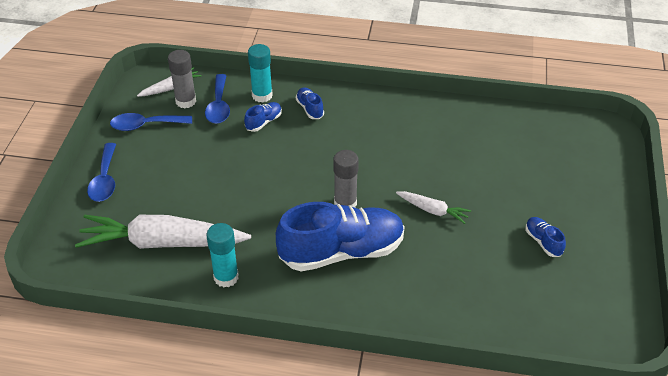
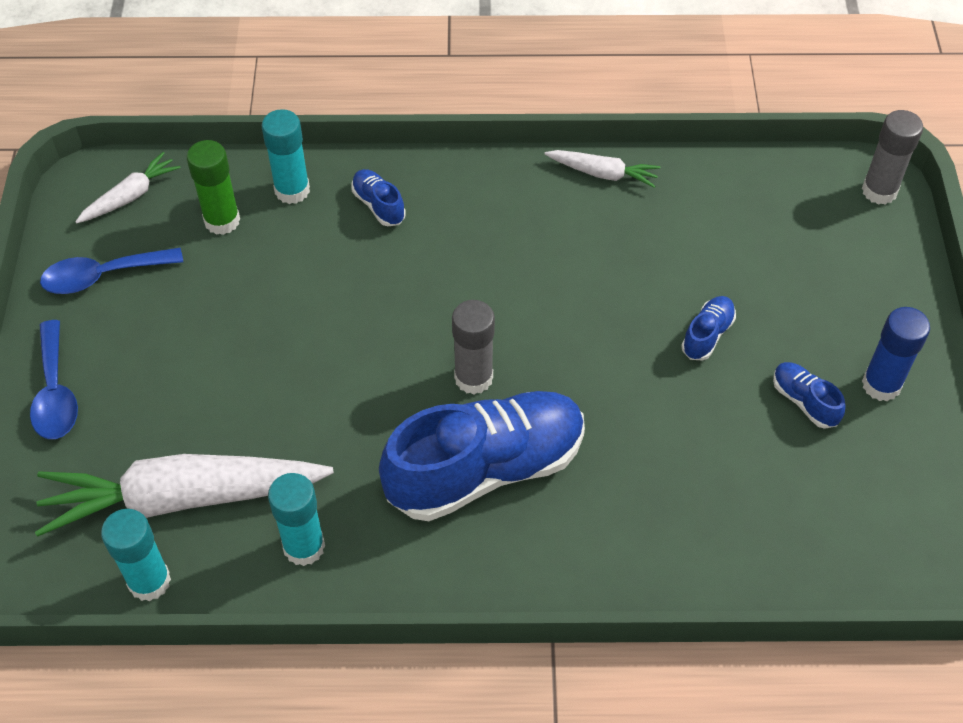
camera: 10 degrees left, 10 degrees up
grey glue stick [168,50,196,108] -> grey glue stick moved to [862,110,923,205]
blue spoon [205,74,230,124] -> green glue stick [187,140,240,235]
blue shoe [244,102,282,132] -> blue shoe moved to [681,296,736,361]
white carrot [396,191,471,224] -> white carrot moved to [545,150,660,188]
none -> turquoise glue stick [101,509,171,601]
none -> blue glue stick [862,307,930,401]

